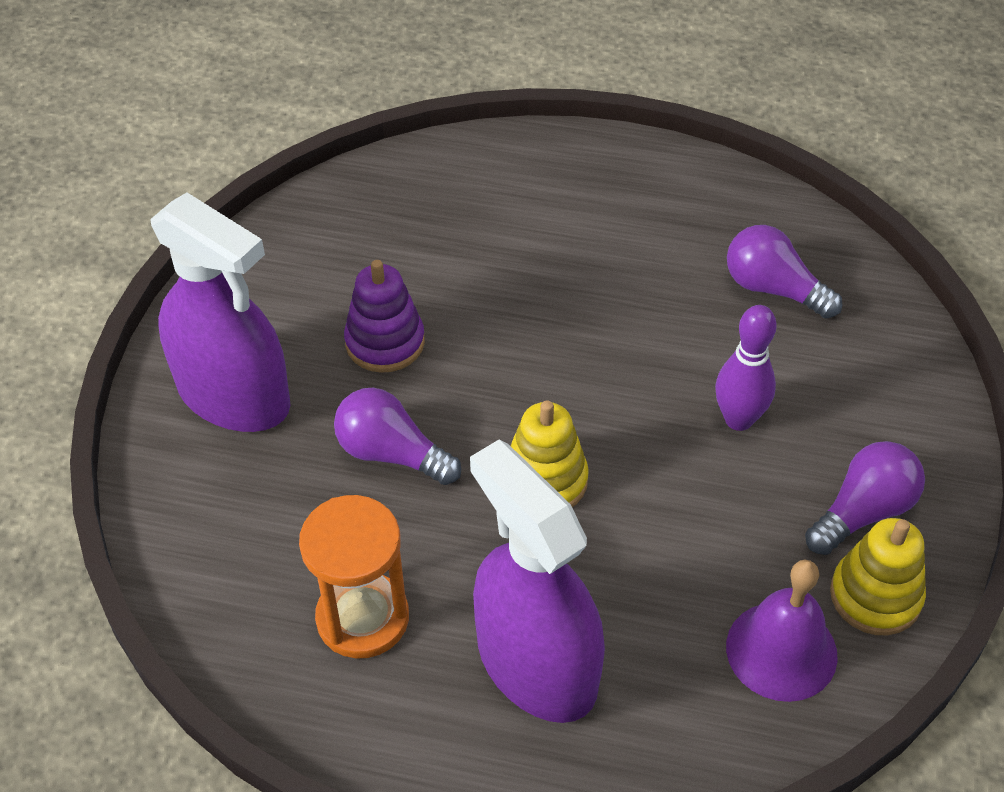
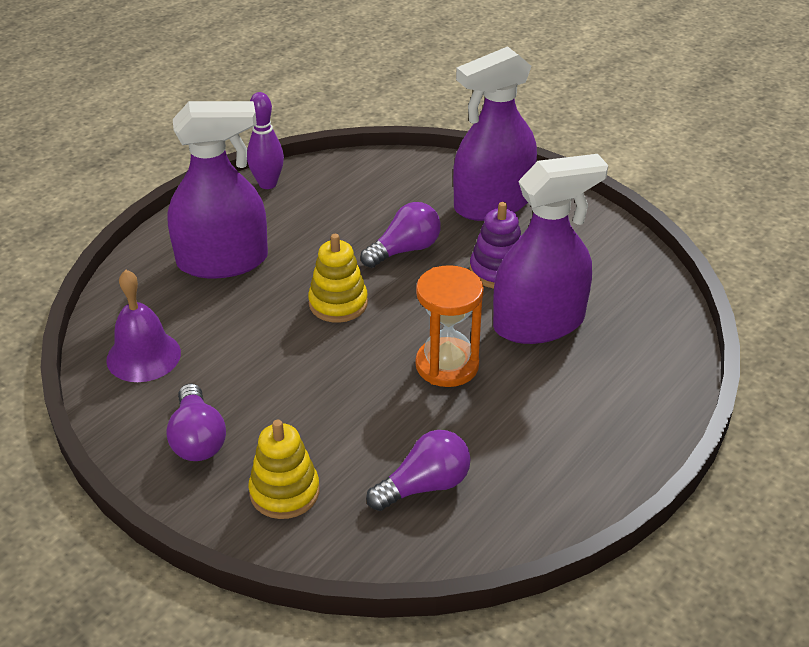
camera: 115 degrees right, 10 degrees down
orange hourglass [299,495,409,659] -> orange hourglass moved to [416,265,484,387]
purple bowling pin [715,305,777,431] -> purple bowling pin moved to [247,92,284,189]
yellow stacking toy [830,518,926,635] -> yellow stacking toy moved to [248,420,319,519]
none -> purple spray bottle [493,154,608,344]

